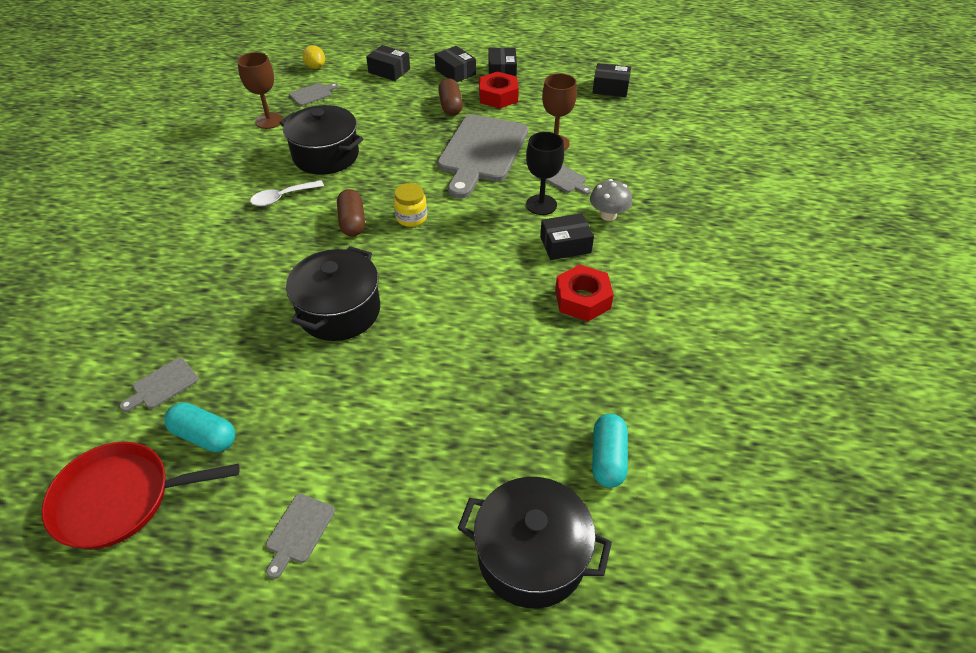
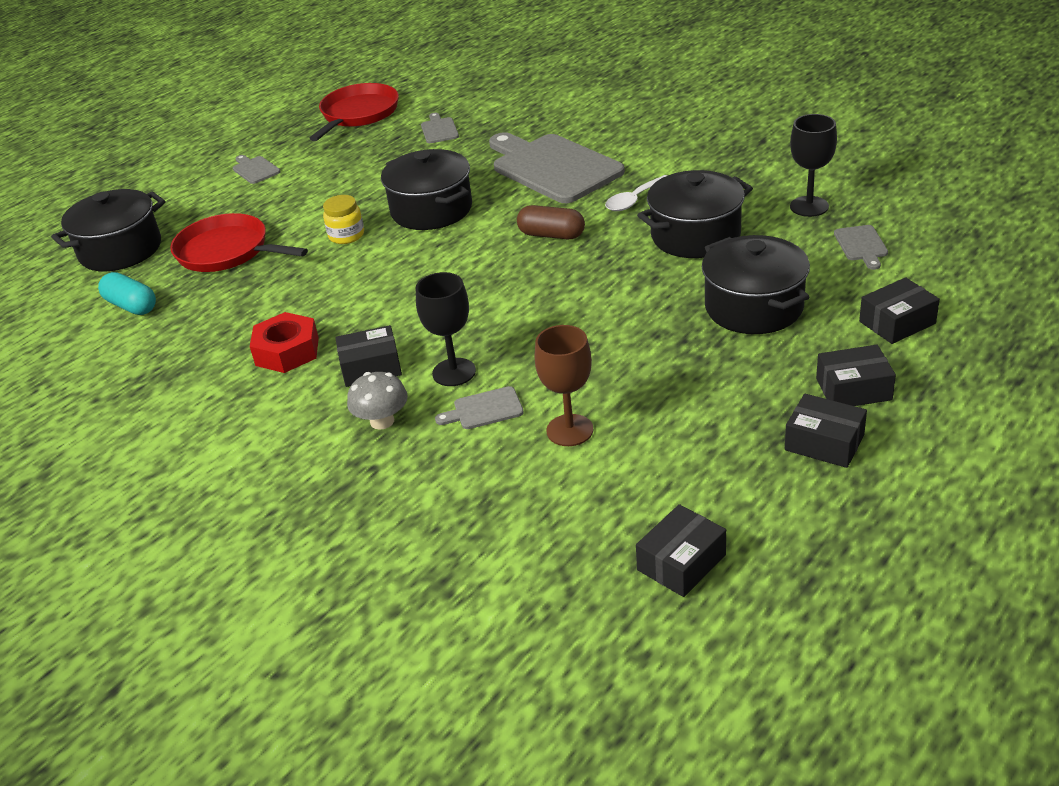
camera: 125 degrees right, 10 degrees down
turquoise capsule [164,402,235,452] -> none
brown goblet [237,52,283,129] -> black goblet [790,114,837,217]
white spoon [250,180,324,206] -> white spoon turned 135 degrees counterclockwise [605,175,668,211]
yellow lemon [302,45,325,69] -> none
yellow jar [394,183,427,227] -> yellow jar moved to [323,195,364,244]
grey cutting board [437,115,528,199] -> grey cutting board moved to [489,132,625,203]
brown capsule [438,78,463,116] -> none
red nut [479,71,519,108] -> none
black box [540,213,594,260] -> black box turned 60 degrees clockwise [335,325,402,387]
none -> red pan [170,213,308,272]
none -> black pot [702,235,810,334]

